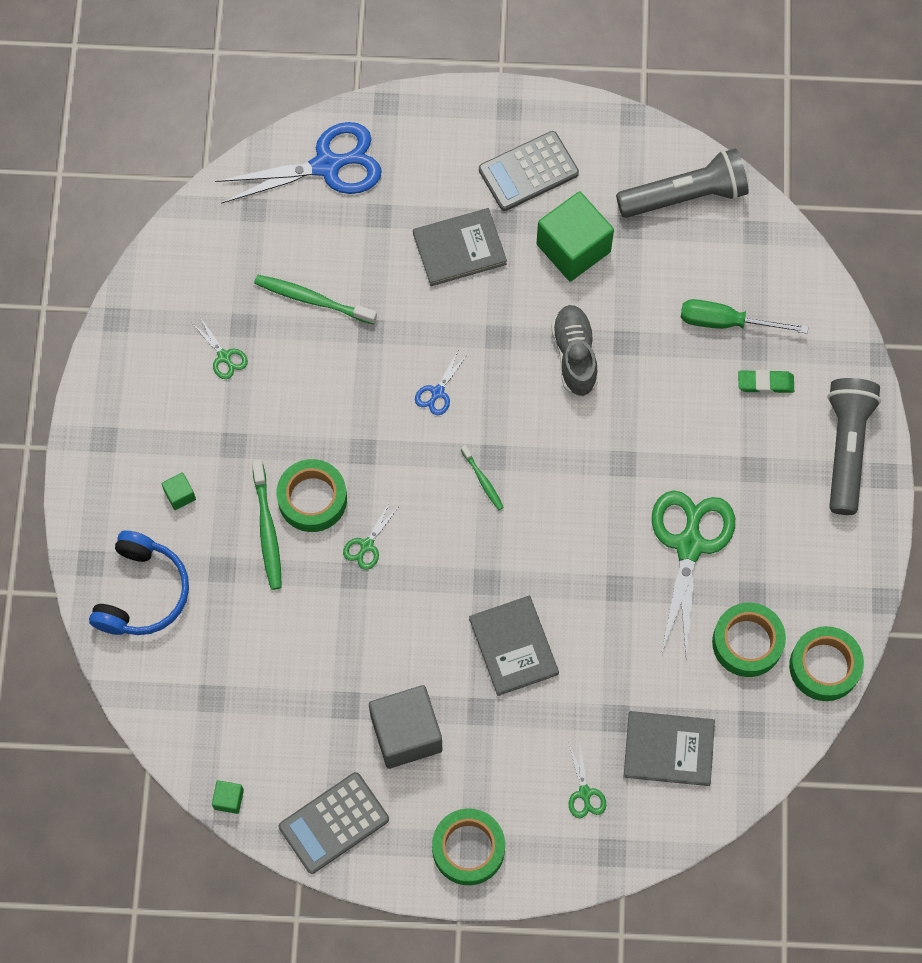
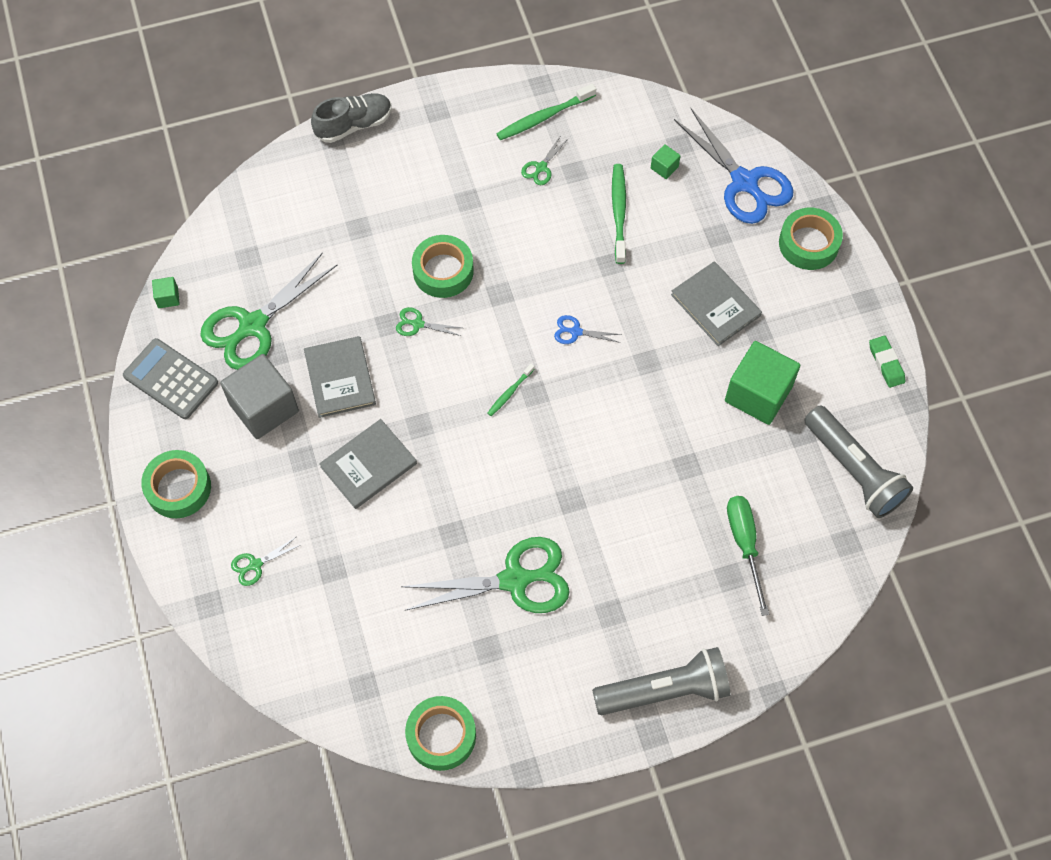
camera: 70 degrees right, 5 degrees down
blue headphones [89,531,189,635] -> none
green cube [161,472,196,510] -> green cube moved to [651,144,681,179]
green toothbrush [252,460,282,590] -> green toothbrush moved to [496,83,596,140]
grey calculator [479,131,579,211] -> none
grey shoe [551,305,598,397] -> grey shoe moved to [311,93,392,143]
grey book [624,711,715,786] -> grey book moved to [304,336,376,418]
green tape [712,602,786,677] -> green tape moved to [779,208,843,270]
green eraser [738,370,794,393] -> green eraser moved to [869,336,905,388]
none -> green scissors [200,252,337,370]

